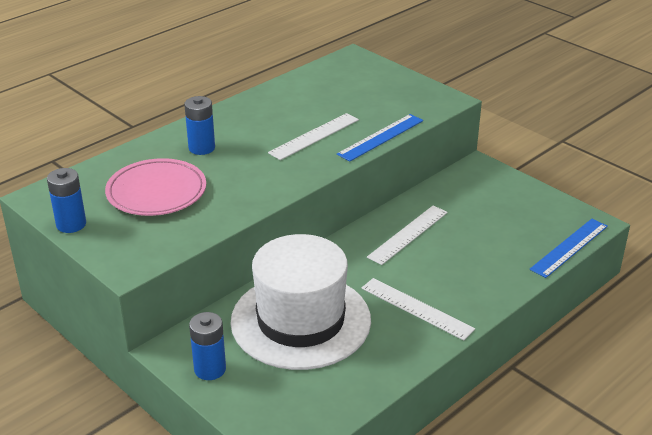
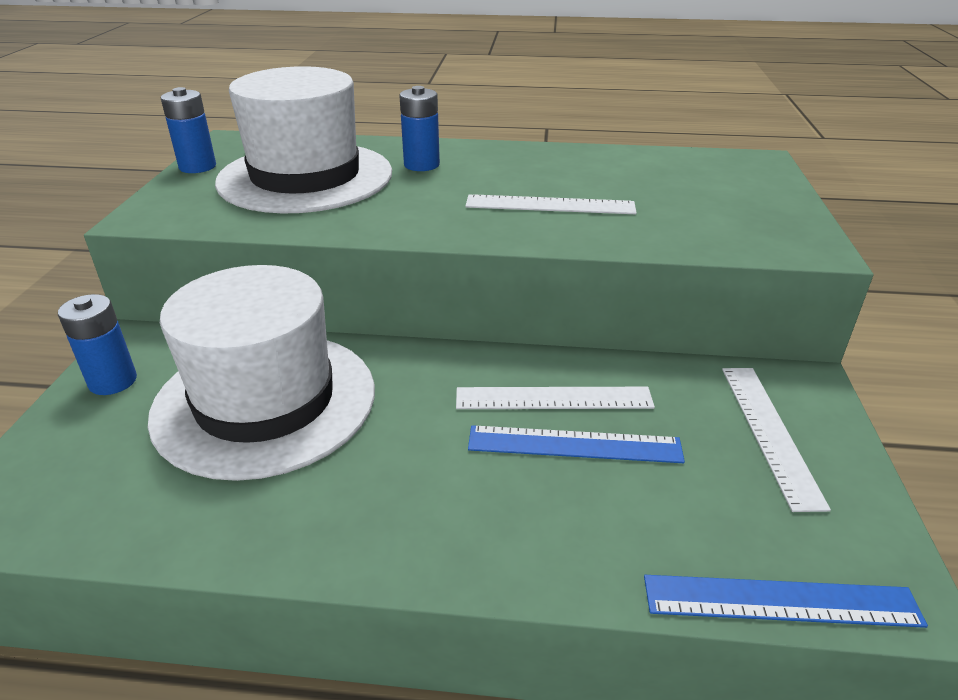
camera: 50 degrees right, 0 degrees up
pink plate [105,158,206,216] -> white hat [215,66,392,213]
blue ruler [337,114,423,161] -> blue ruler moved to [468,425,685,463]
white ruler [361,278,475,340] -> white ruler moved to [722,368,831,512]

